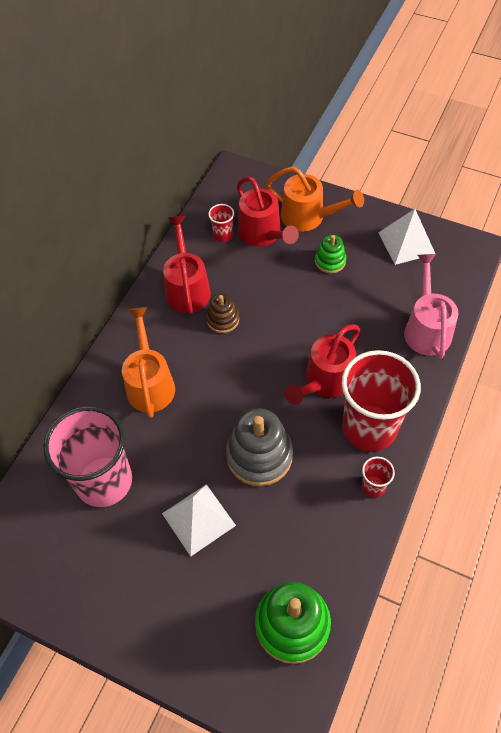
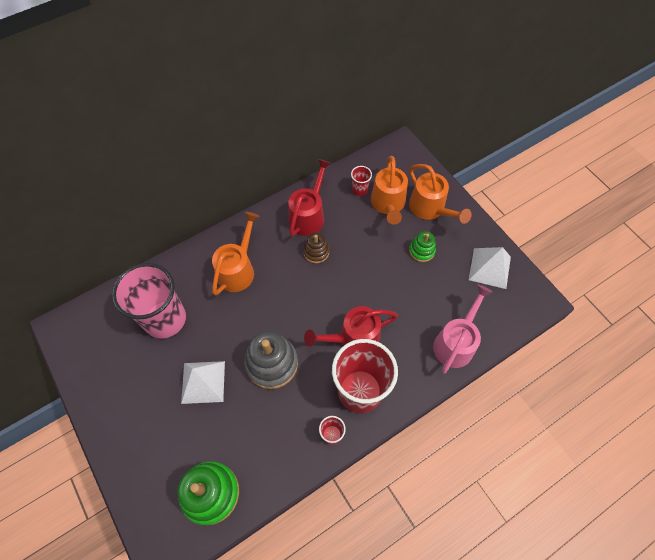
camera: 30 degrees right, 5 degrees up
red watering can [237,176,299,246] -> orange watering can [371,156,408,225]

